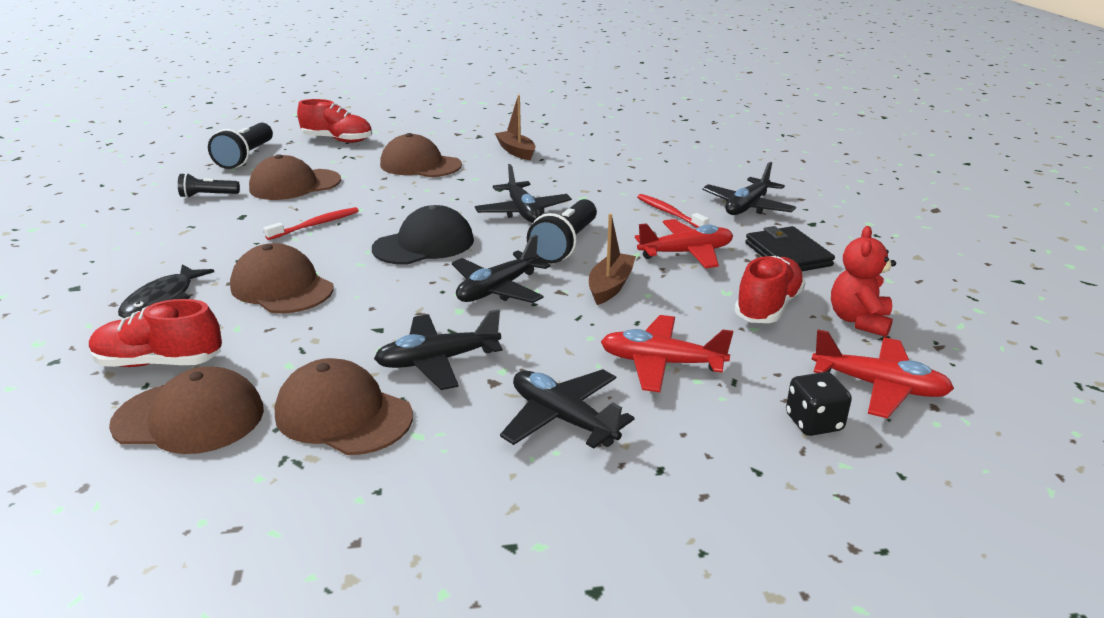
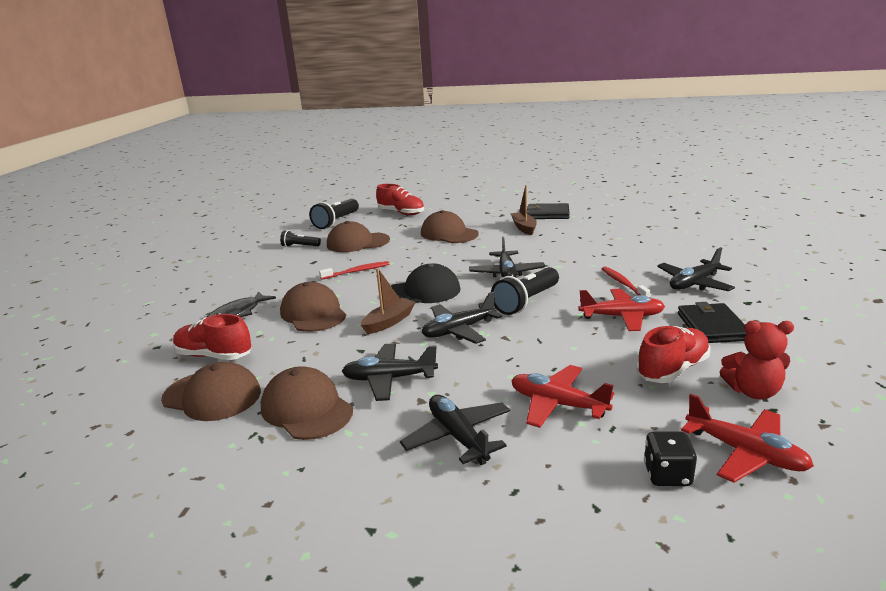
camera: 20 degrees right, 5 degrees down
brown boat [589,214,636,305] -> brown boat moved to [361,268,415,334]
red teddy bear [831,226,896,337] -> red teddy bear turned 120 degrees counterclockwise [720,321,794,400]
none -> black wallet [527,203,570,219]

